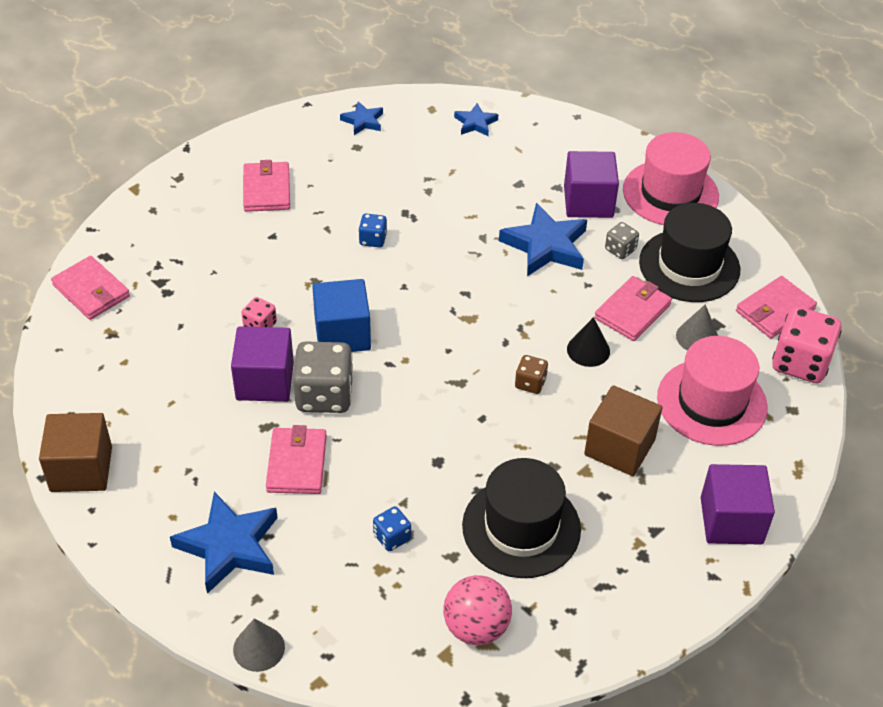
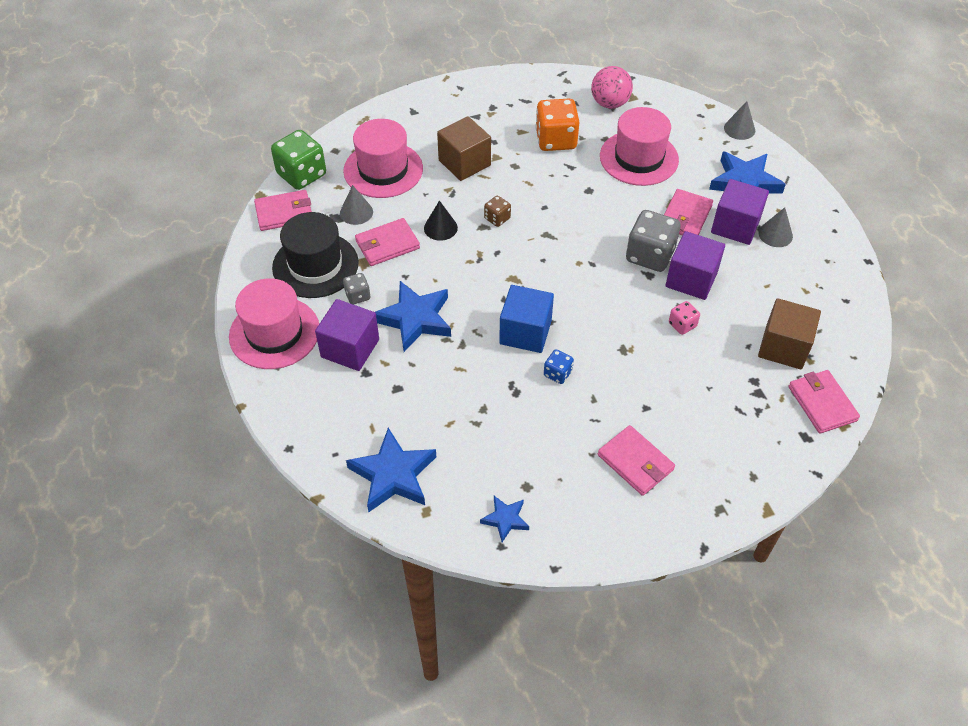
camera: 155 degrees left, 5 degrees up
brown cube [39,413,112,492] -> brown cube moved to [758,298,821,369]
pink wallet [243,160,290,212] -> pink wallet turned 60 degrees counterclockwise [598,425,675,496]
blue cube [312,279,371,352] -> blue cube moved to [499,285,554,353]
blue dice [373,506,411,551] -> pink hat [600,107,679,186]
blue star [454,103,498,136] -> blue star [346,428,436,512], size x1.88
black hat [462,458,581,578] -> orange dice [535,99,579,151]
purple cube [701,464,775,545] -> purple cube moved to [711,179,769,245]
pink dice [772,306,842,383] -> green dice [271,130,326,190]
none -> grey cone [759,207,793,247]

